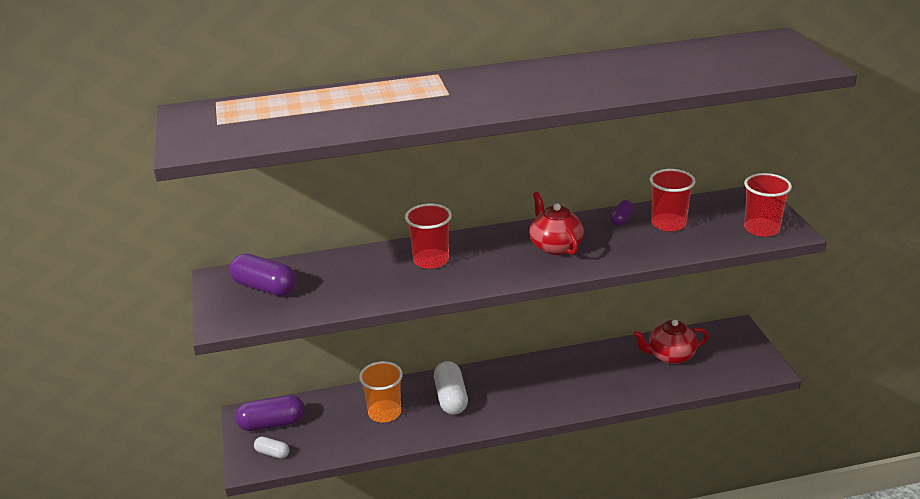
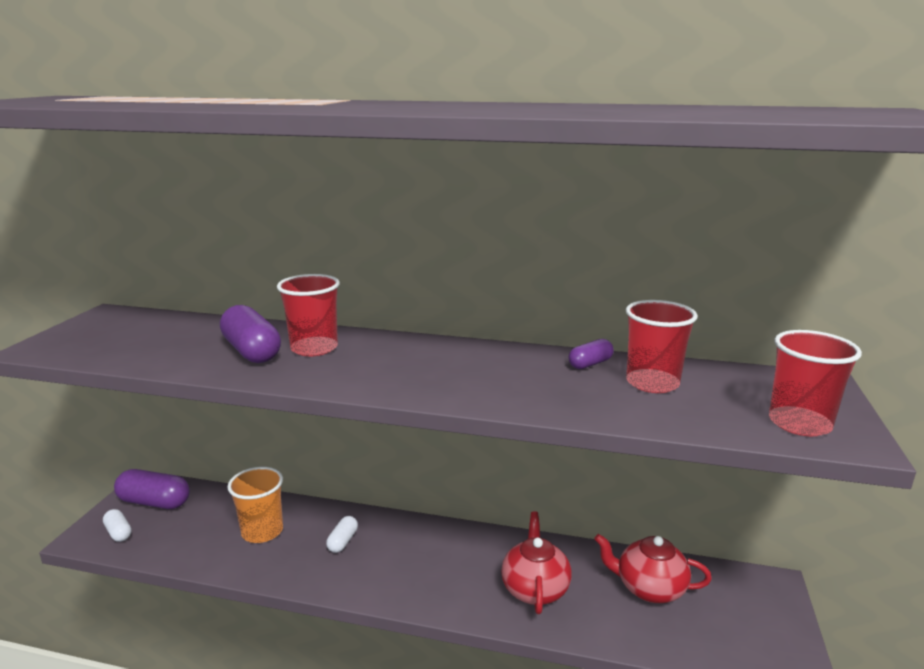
camera: 25 degrees right, 10 degrees down
purple capsule [229,254,297,296] -> purple capsule moved to [220,305,281,363]
white capsule [434,361,468,415] -> white capsule [326,516,358,553], size x0.54
red teapot [529,192,584,255] -> red teapot moved to [501,511,572,614]

